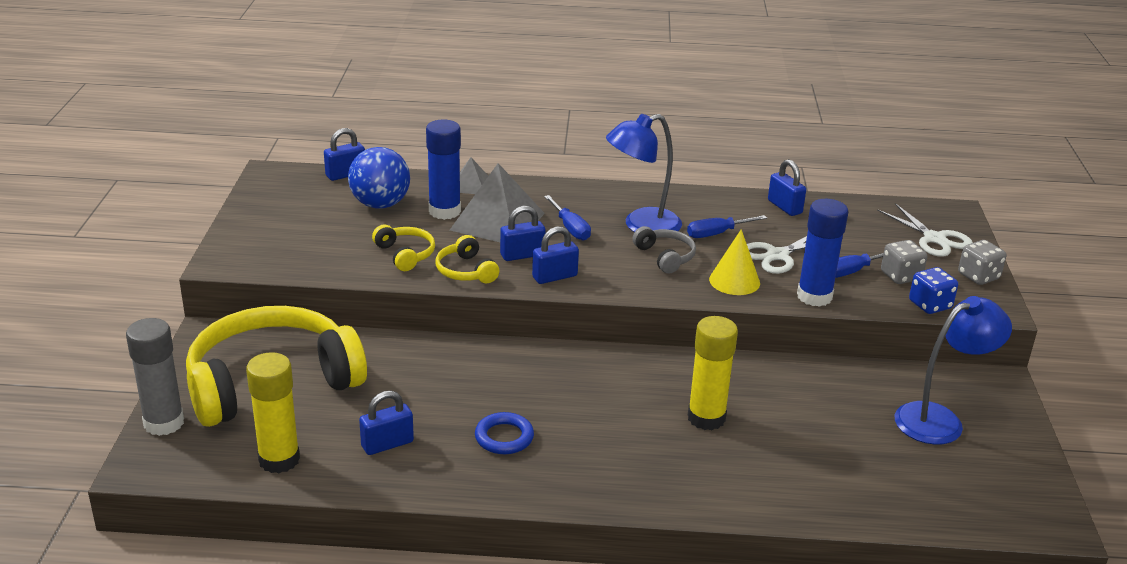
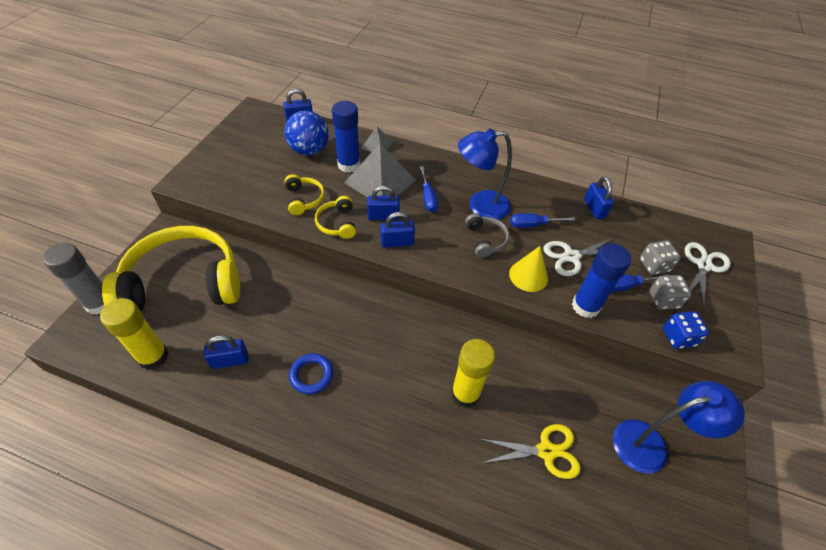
camera: 15 degrees right, 20 degrees up
white scissors [877,203,973,257] -> white scissors turned 135 degrees counterclockwise [685,242,731,309]
grey dice [958,240,1006,285] -> grey dice moved to [640,240,681,275]
none -> yellow scissors [480,424,581,479]

